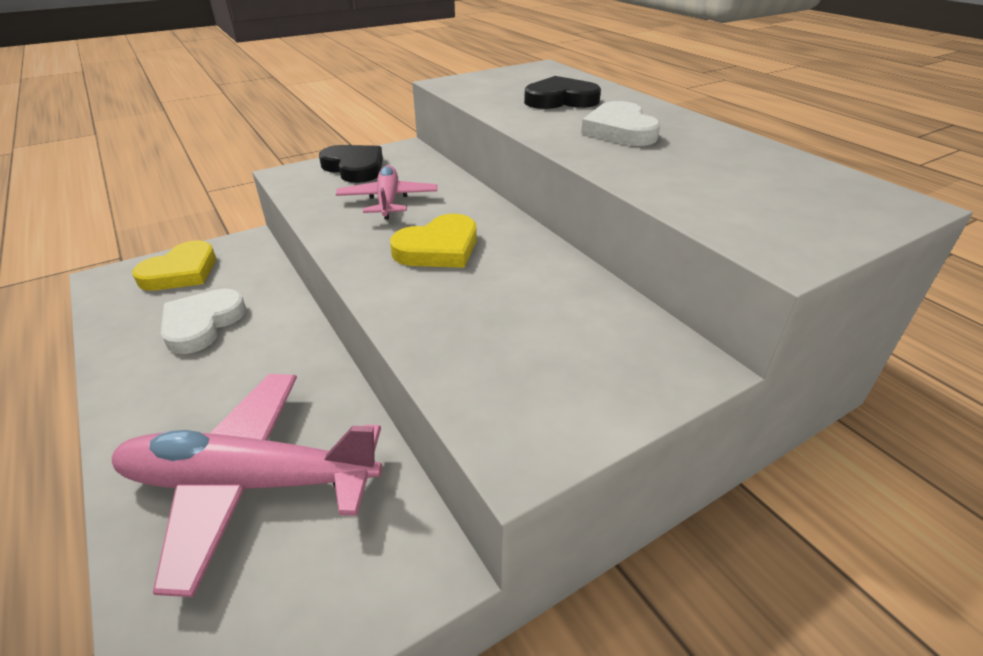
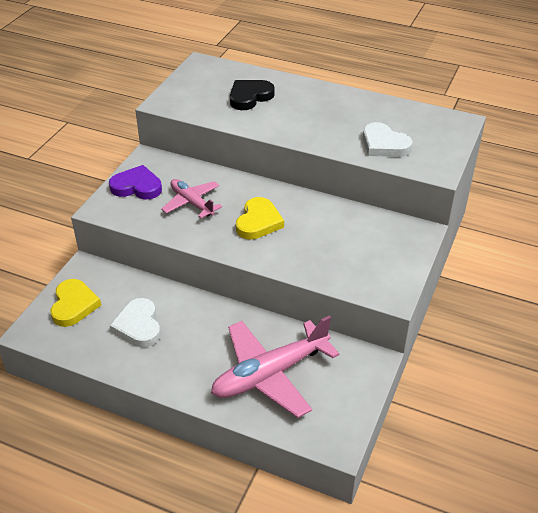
camera: 35 degrees left, 5 degrees up
black heart [319,145,383,183] -> purple heart [109,165,162,199]
white heart [581,101,661,146] -> white heart moved to [363,122,412,157]

